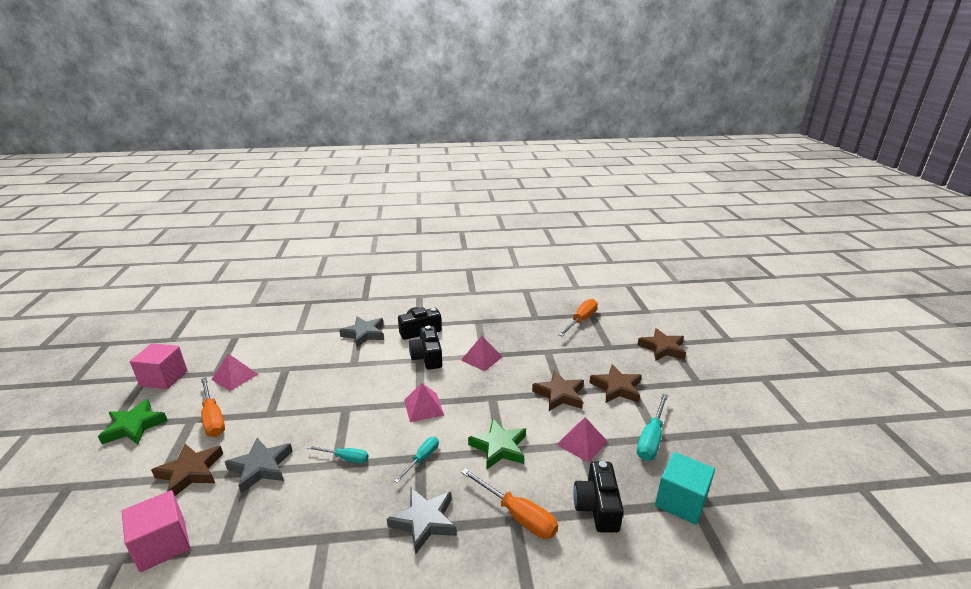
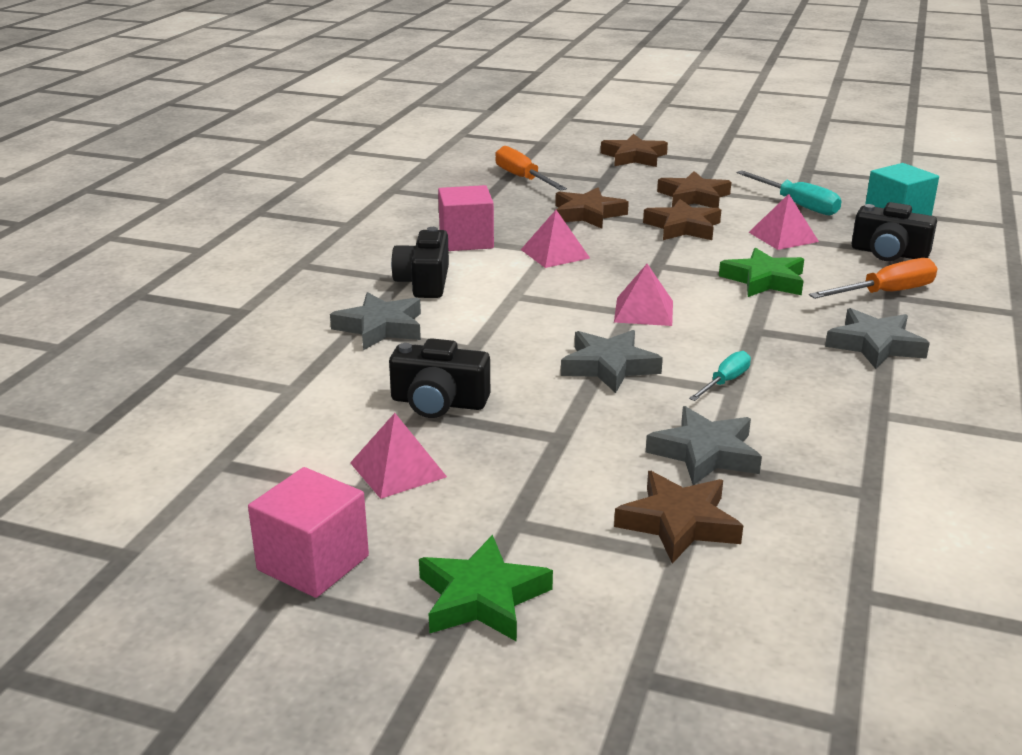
camera: 65 degrees left, 0 degrees up
pink cube [122,490,190,572] -> pink cube moved to [438,185,494,251]
orange screwdriver [201,377,225,437] -> none
turquoise screwdriver [394,437,439,483] -> none
black camera [409,326,442,370] -> black camera moved to [389,338,490,418]
none -> brown star [555,188,629,229]
none -> grey star [561,330,663,393]

